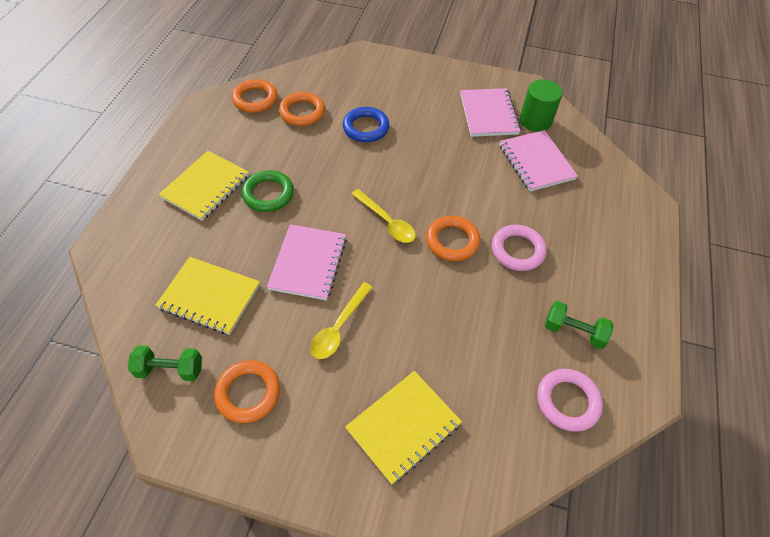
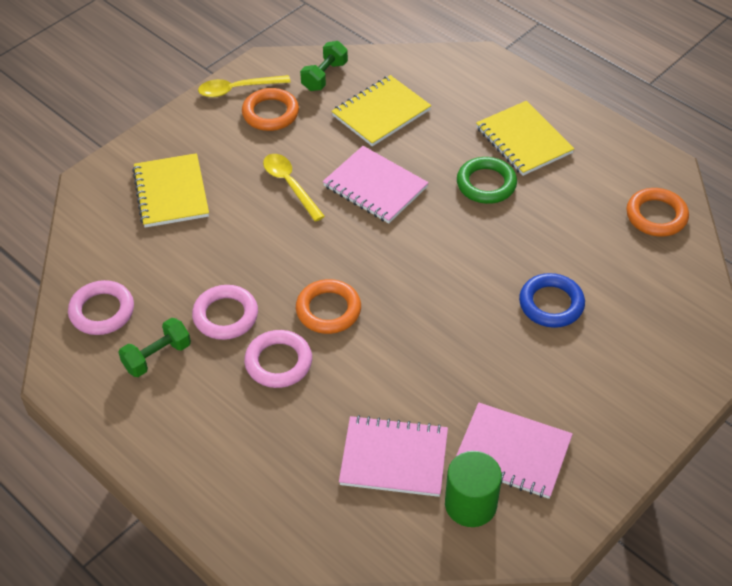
camera: 120 degrees right, 5 degrees down
orange ring [279,92,325,126] -> none
yellow spoon [352,189,416,243] -> yellow spoon moved to [198,75,291,97]
none -> pink ring [192,285,258,340]

